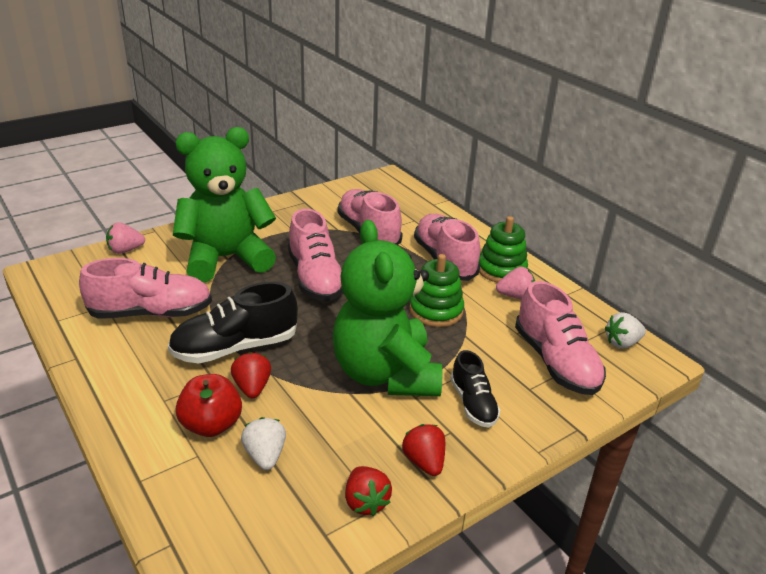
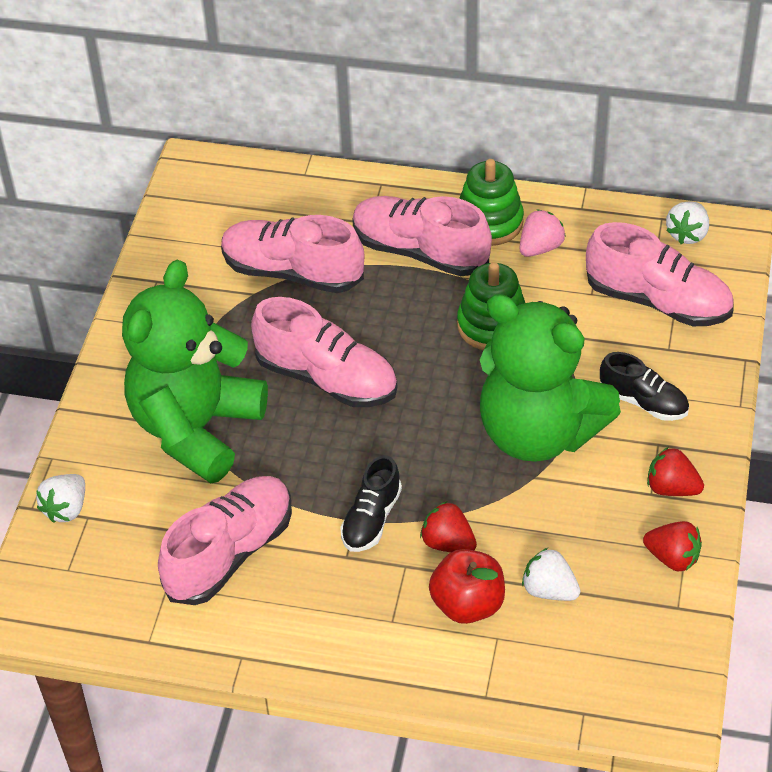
camera: 40 degrees left, 15 degrees up
pink strawberry [106,222,145,254] -> white strawberry [36,474,85,523]
black shoe [168,282,298,363] -> black shoe [340,455,402,552], size x0.60

